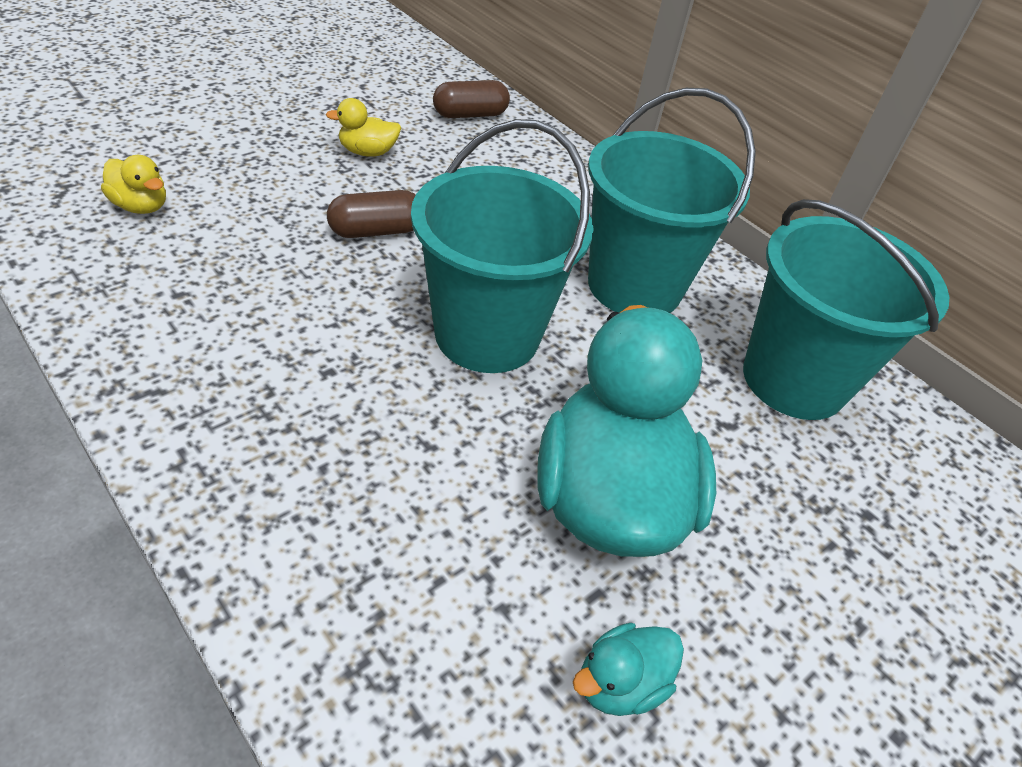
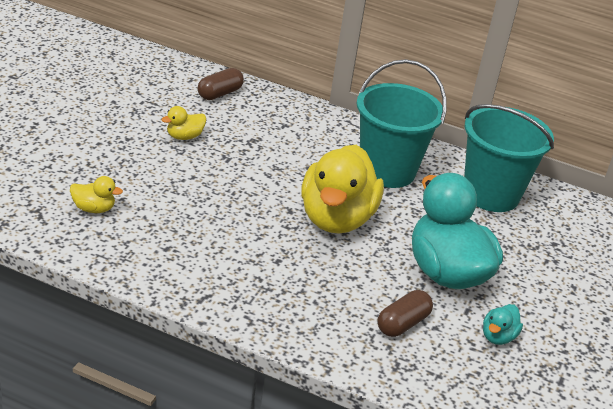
camera: 25 degrees left, 10 degrees down
brown capsule [327,190,416,238] -> brown capsule moved to [378,290,433,337]
turquoise bucket [411,119,594,373] -> yellow duck [301,145,384,234]

